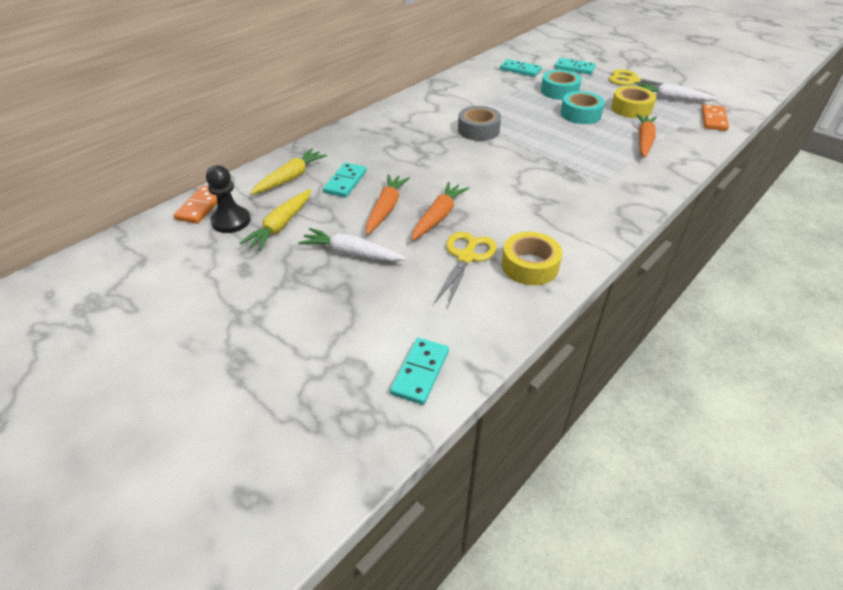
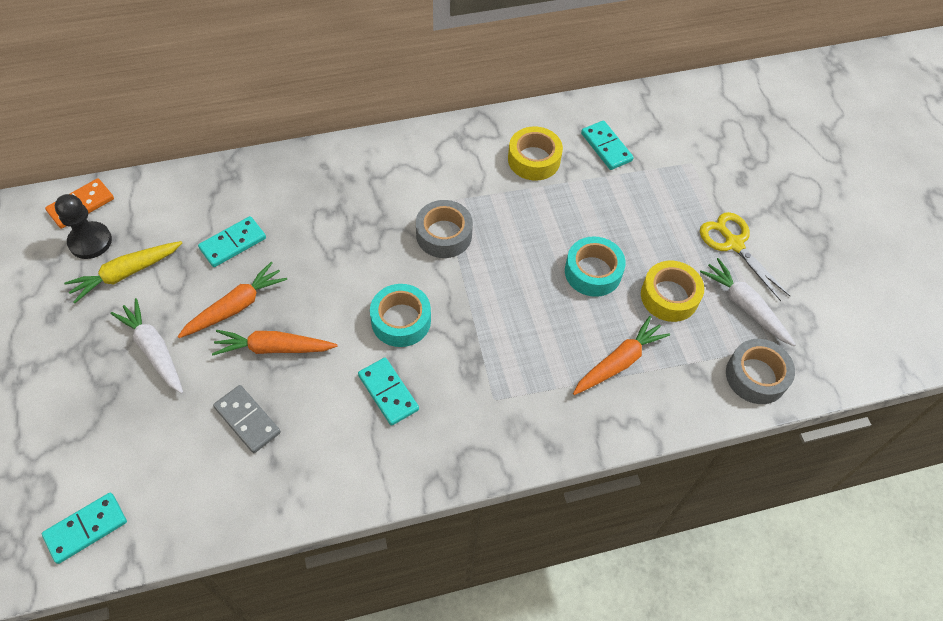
camera: 30 degrees right, 15 degrees up
yellow carrot [250,149,327,195] -> none
orange carrot [411,182,469,241] -> orange carrot turned 150 degrees counterclockwise [212,330,338,356]
yellow scissors [434,232,497,308] -> grey domino [213,385,281,453]
yellow tape [502,232,562,285] -> yellow tape moved to [508,127,563,181]
turquoise tape [541,70,582,100] -> turquoise tape moved to [370,284,431,347]
turquoise domino [555,58,596,75] -> turquoise domino moved to [358,358,419,426]
orange domino [701,104,729,131] -> grey tape [726,339,795,404]

